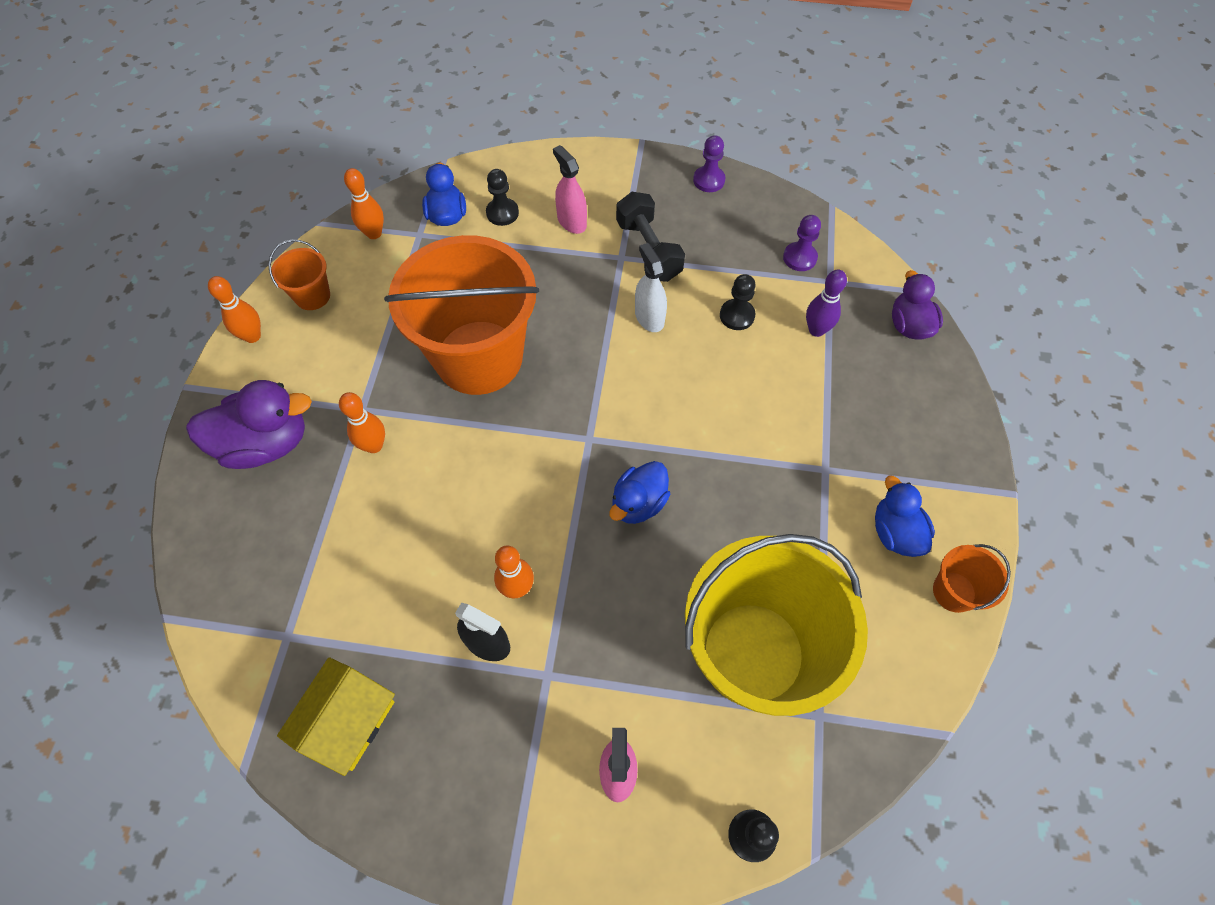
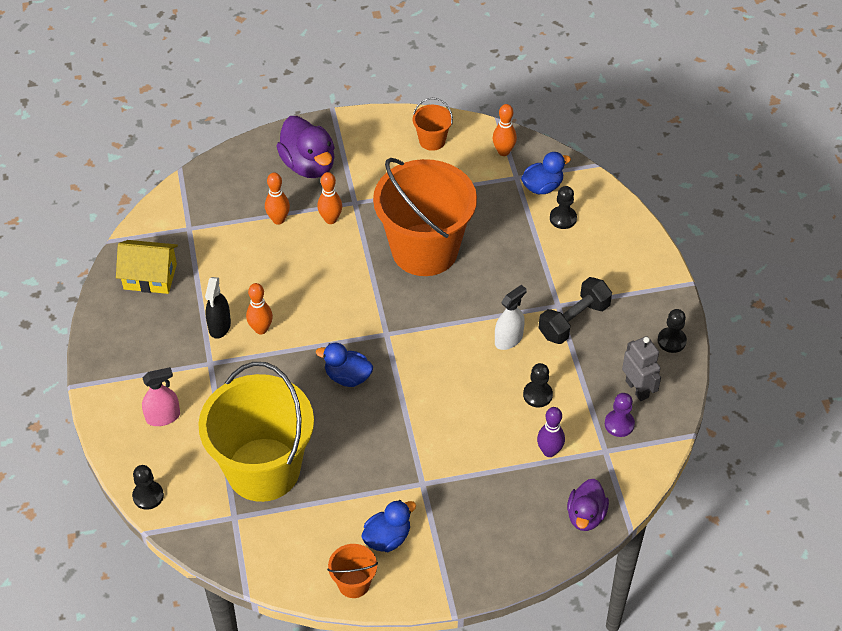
camera: 70 degrees right, 10 degrees down
orange bowling pin [208,276,261,343] -> orange bowling pin moved to [265,172,290,225]
pink spray bottle [553,145,587,234] -> none
purple pawn [693,135,725,192] -> black pawn [658,309,687,353]
purple duck [892,270,943,340] -> purple duck turned 135 degrees clockwise [567,479,609,531]
none -> grey robot [622,336,661,401]

